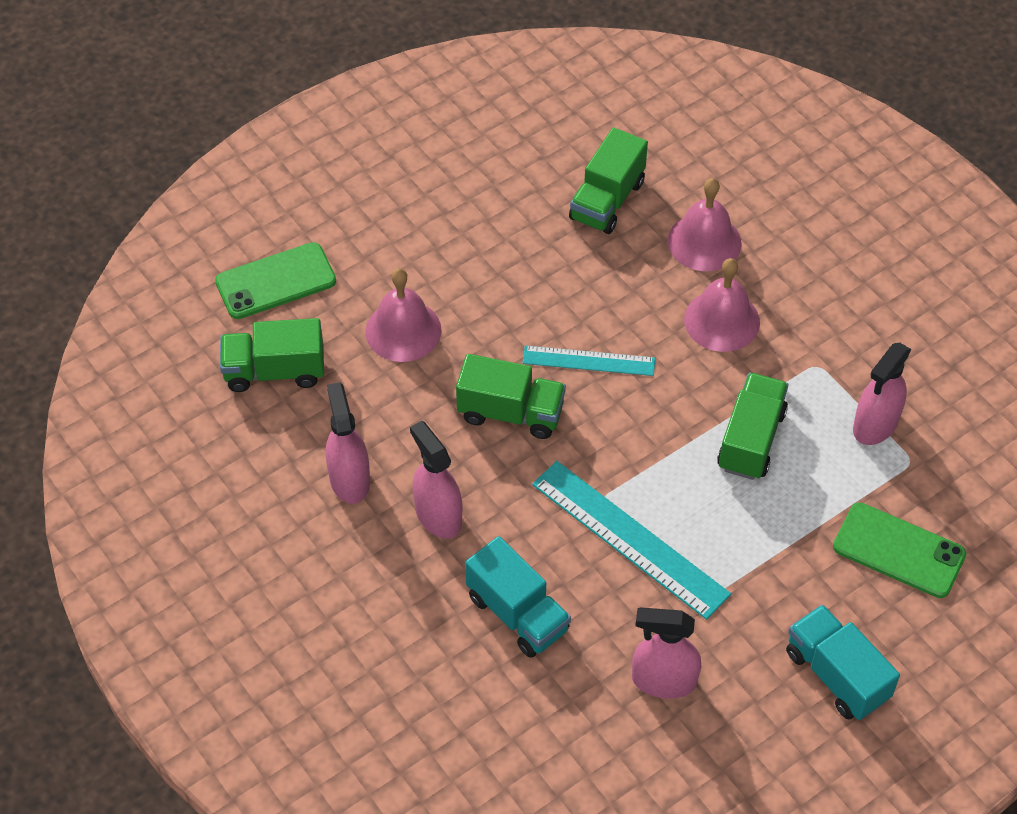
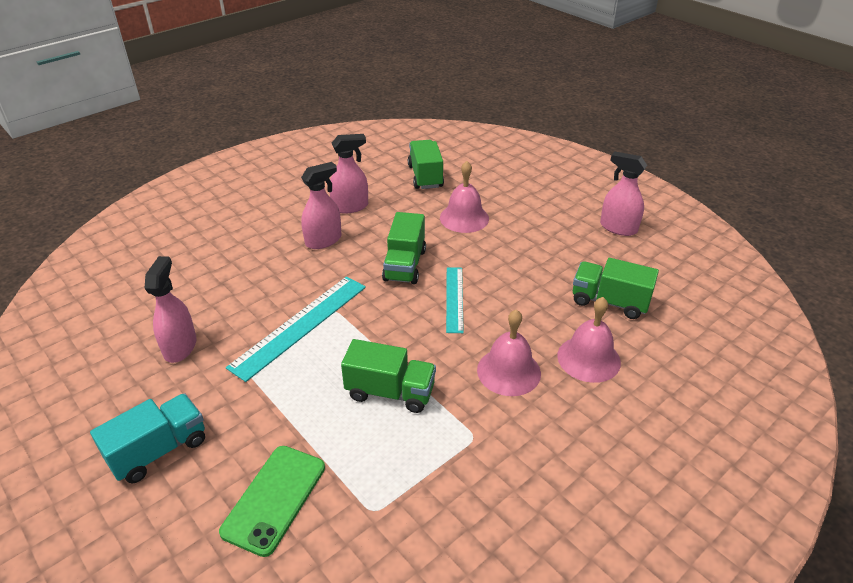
camera: 85 degrees right, 15 degrees down
green phone [215,242,336,319] -> none
turquoise truck [465,536,571,658] -> none
pink spray bottle [853,342,911,445] -> pink spray bottle moved to [600,152,647,236]

